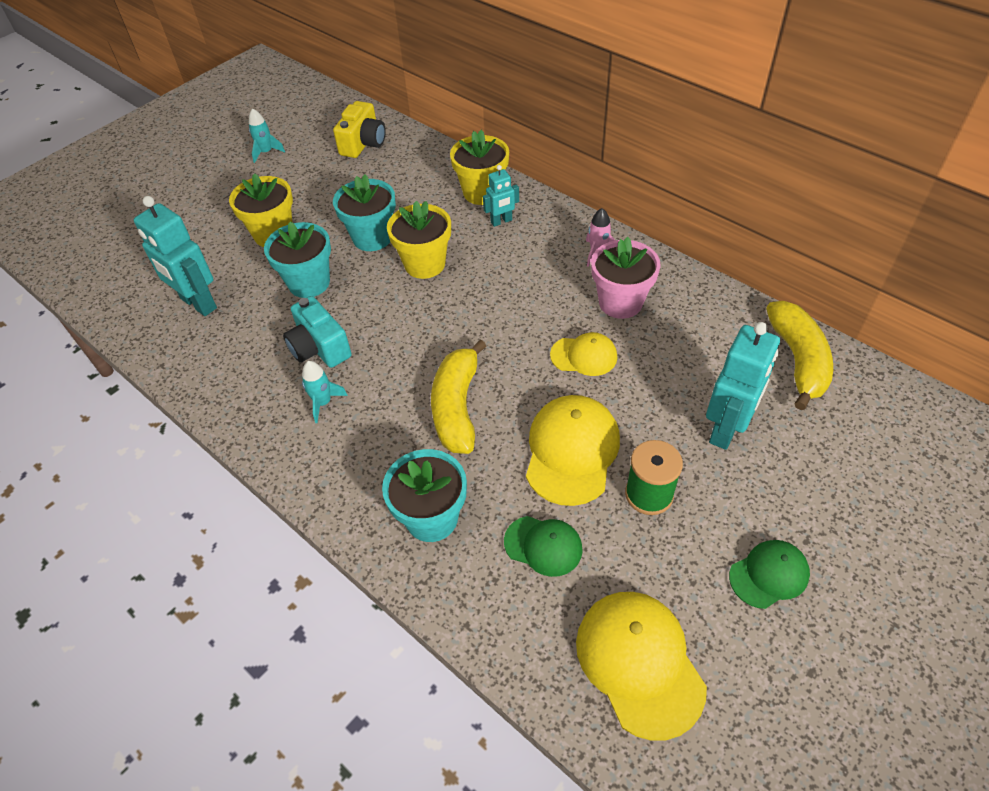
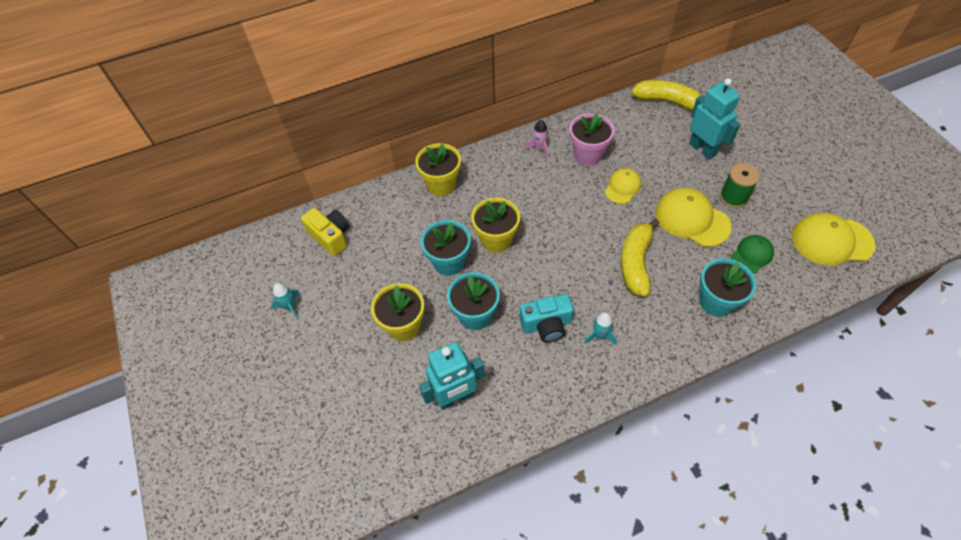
camera: 65 degrees left, 5 degrees up
yellow banana [431,339,486,454] -> yellow banana turned 75 degrees clockwise [621,219,660,297]
turquoise robot [483,165,519,227] -> none
green cap [729,540,810,609] -> none

